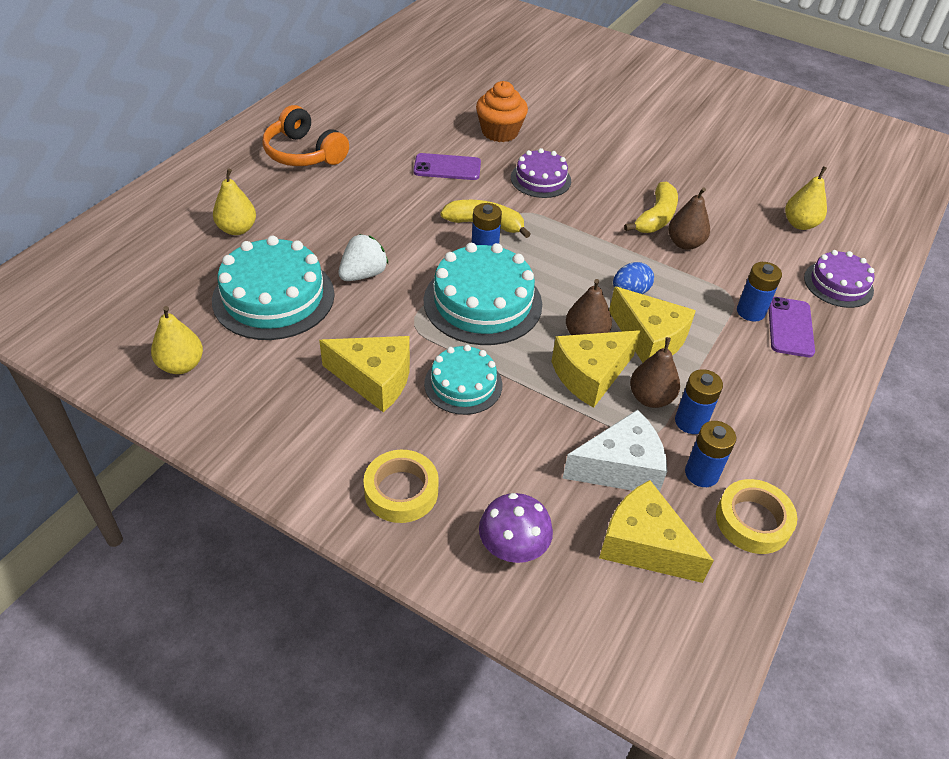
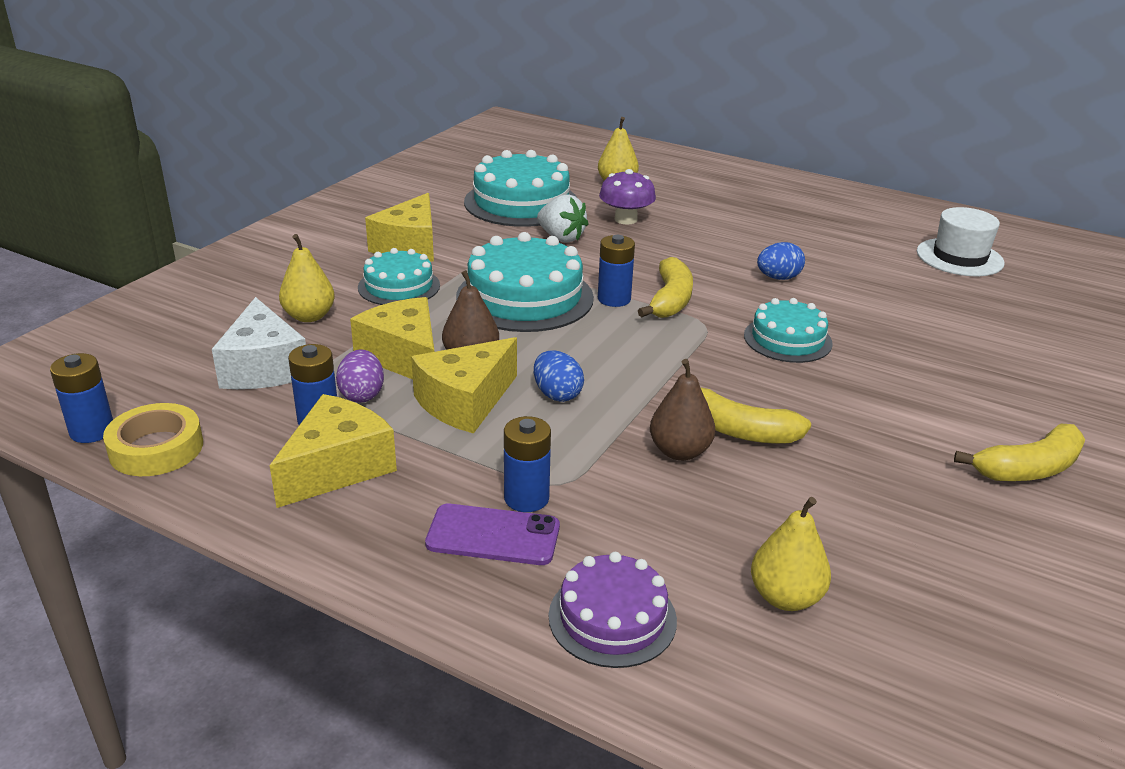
camera: 90 degrees right, 15 degrees down
yellow pear [151,306,203,374] -> yellow pear moved to [279,234,335,322]
orange headphones [263,105,349,166] -> none
yellow tape [363,450,439,523] -> none
purple phone [413,153,481,180] -> blue egg [757,242,805,280]
orange cupcake [476,81,528,142] -> none
purple mushroom [479,493,553,563] -> purple mushroom moved to [599,169,656,225]
purple cake [511,148,571,198] -> turquoise cake [744,298,833,363]
yellow cheese [599,480,714,583] -> yellow cheese moved to [270,394,397,508]
brown pear [630,337,680,408] -> purple egg [336,349,384,403]
blue battery [685,421,736,487] -> blue battery moved to [50,353,113,443]
none -> white hat [917,207,1005,276]
none -> yellow banana [954,424,1085,481]

